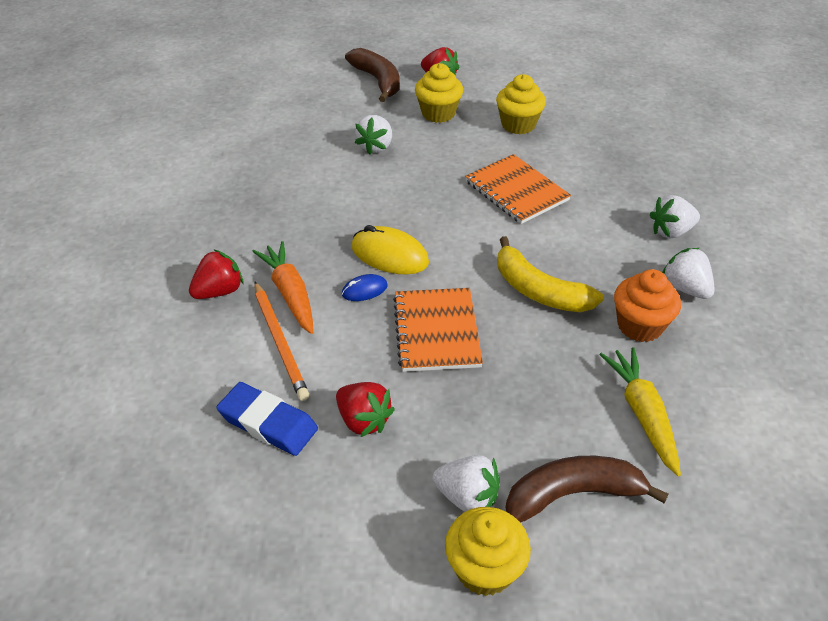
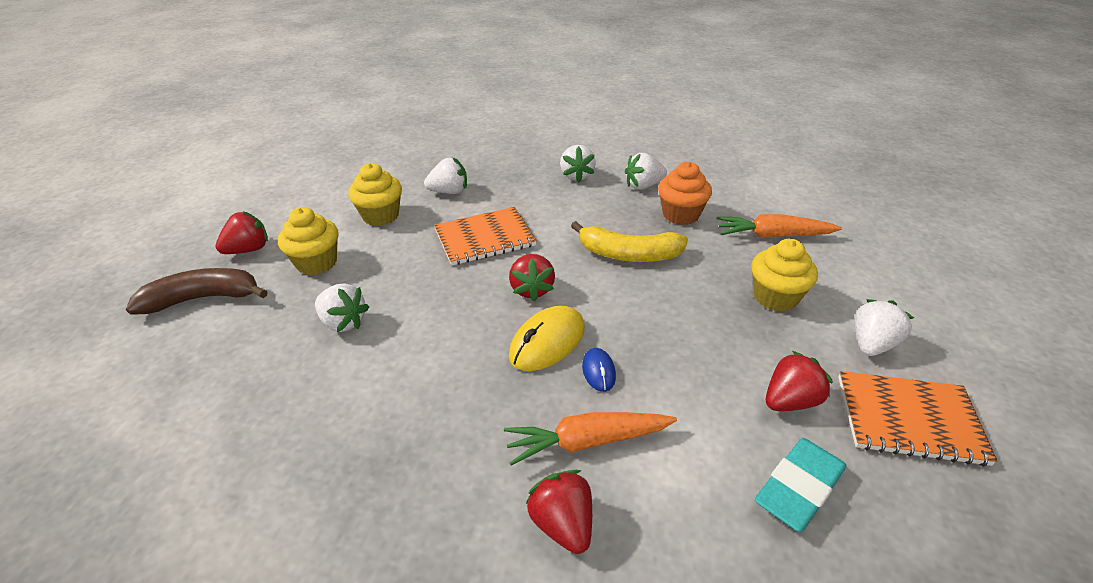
camera: 75 degrees left, 5 degrees down
blue eraser [216,382,318,456] -> turquoise eraser [755,438,846,532]
orange pencil [254,282,309,401] -> none
orange notebook [393,288,483,372] -> orange notebook moved to [838,371,998,466]
yellow cupcake [445,507,531,596] -> yellow cupcake moved to [751,239,818,312]
yellow banana [497,236,604,312] -> yellow banana turned 45 degrees clockwise [571,221,688,262]
brown banana [505,456,669,523] -> none
yellow carrot [599,347,681,476] -> orange carrot [717,214,842,238]
none -> white strawberry [424,157,467,194]
none -> red strawberry [509,254,555,301]

